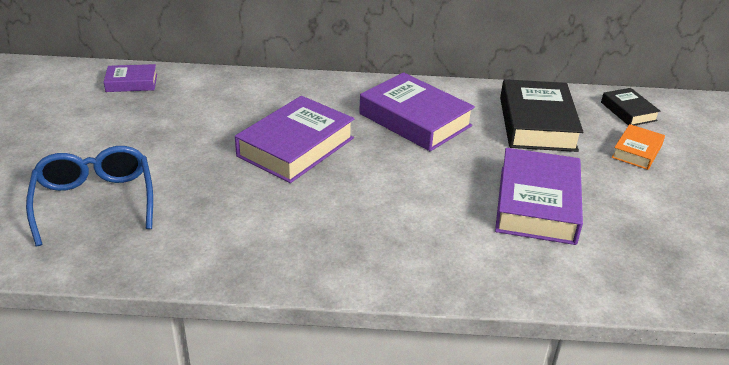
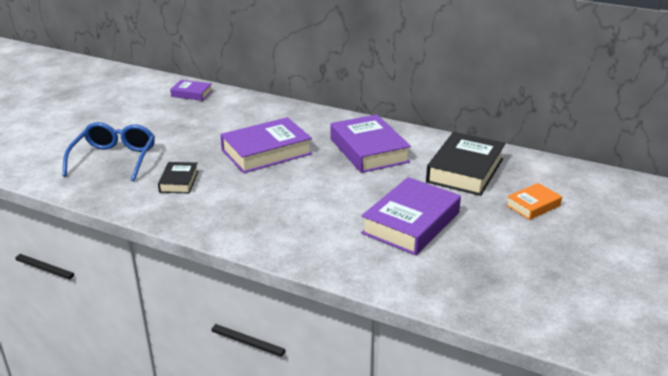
camera: 25 degrees right, 5 degrees down
black book [601,88,660,126] -> black book moved to [158,162,199,193]

